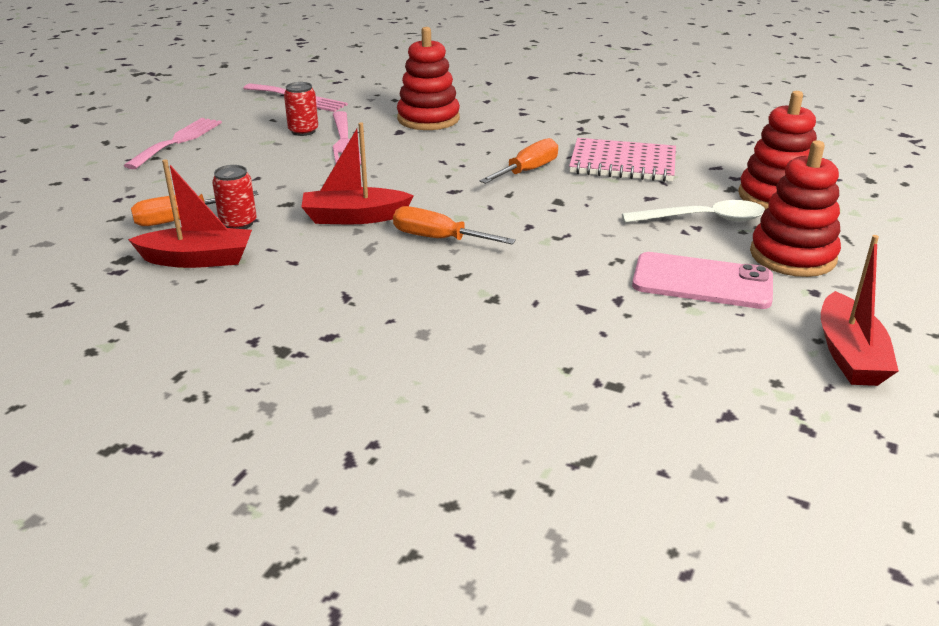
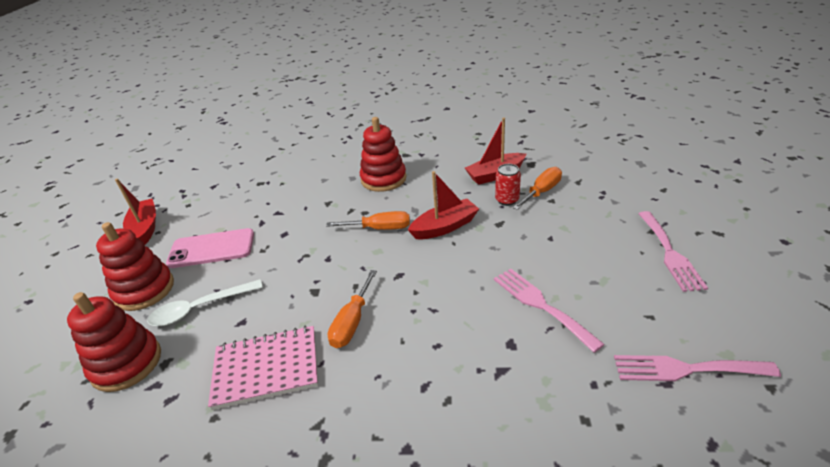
camera: 160 degrees right, 5 degrees up
red can [284,82,318,136] -> none
red stacking toy [397,27,460,130] -> red stacking toy moved to [360,117,406,192]

